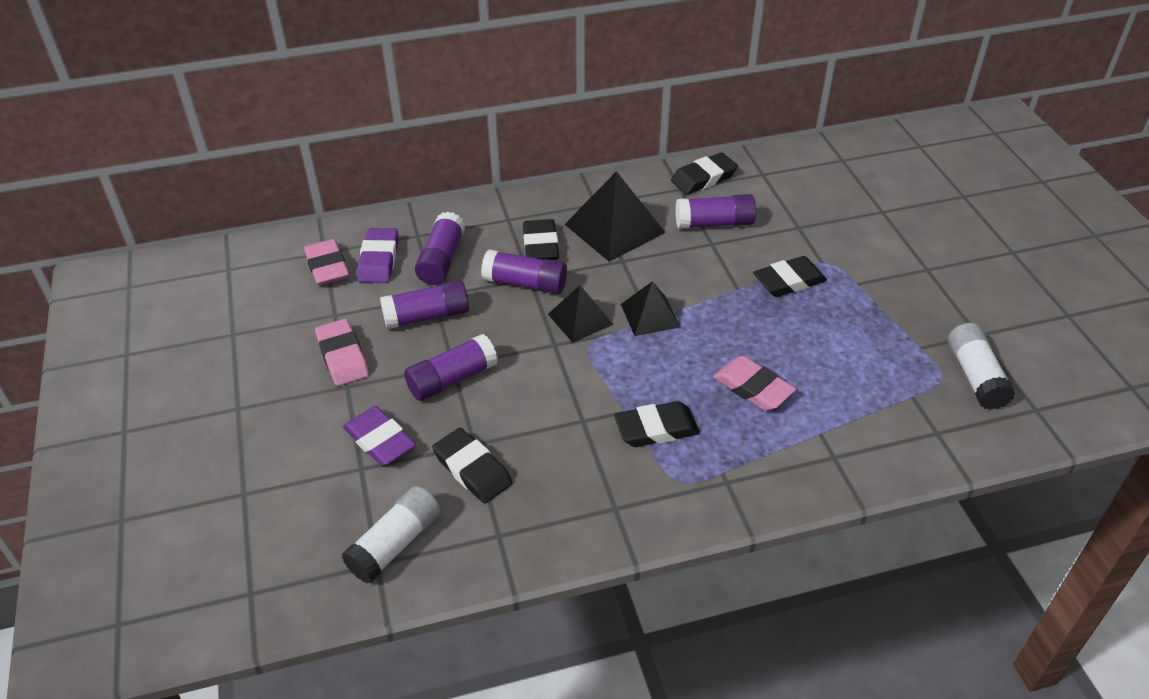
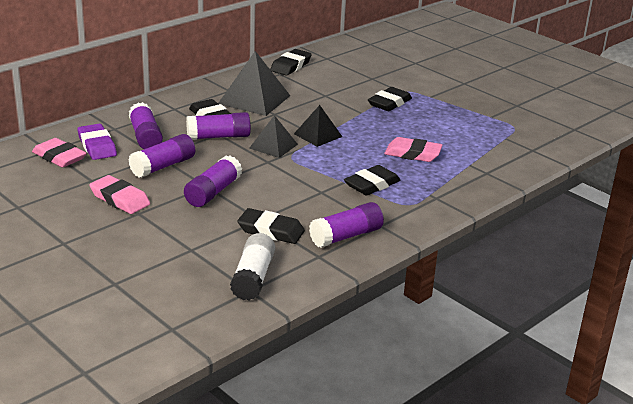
camera: 30 degrees left, 15 degrees down
purple eraser [343,406,416,466] -> none
purple glue stick [675,194,756,229] -> purple glue stick moved to [309,202,384,248]
white glue stick [948,323,1015,410] -> none

